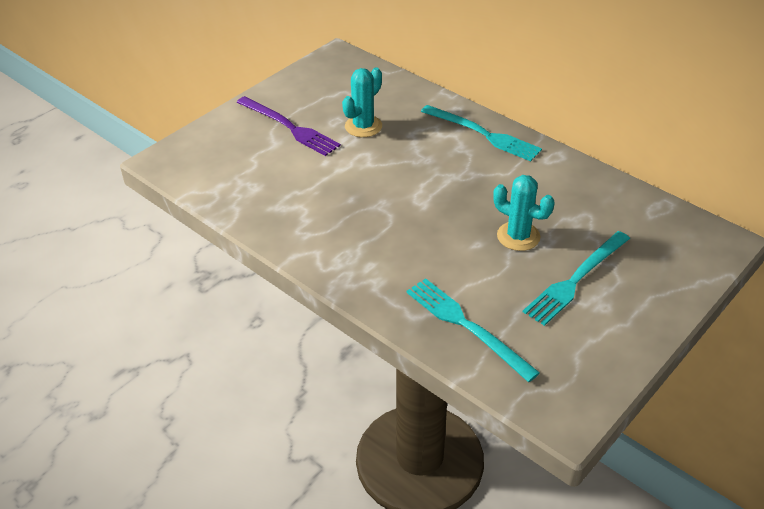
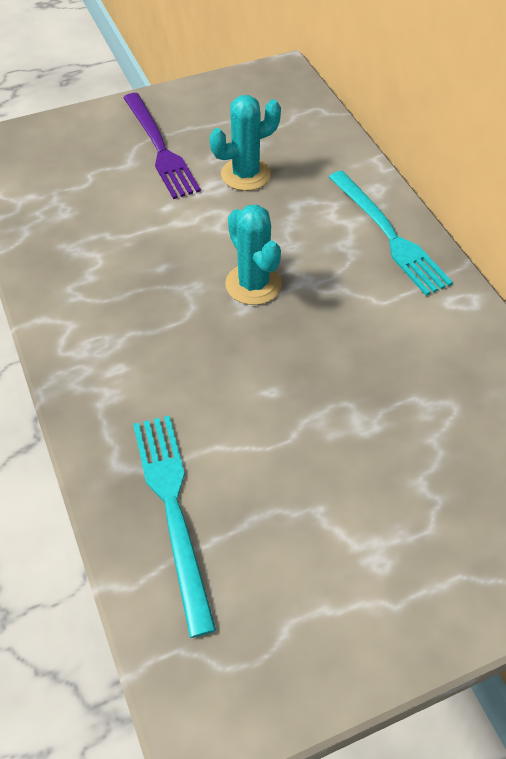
camera: 25 degrees right, 10 degrees up
turquoise cactus [493,175,555,251] -> turquoise cactus moved to [225,204,282,305]
turquoise fork [523,231,630,326] -> none

